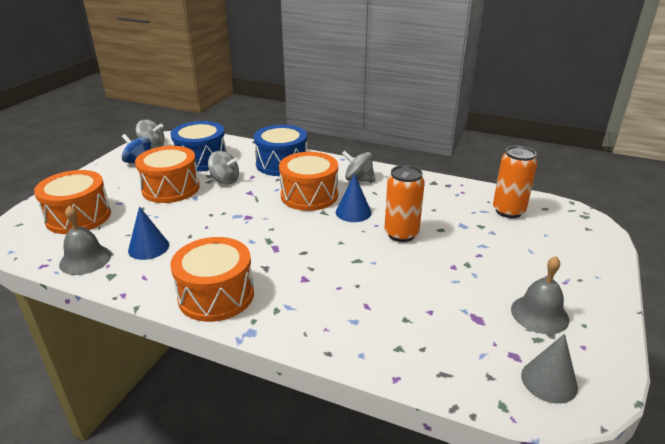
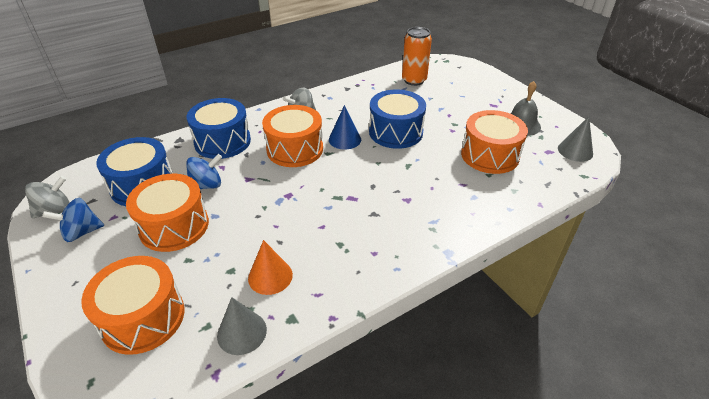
camera: 55 degrees left, 10 degrees up
grey bell [59,206,111,275] -> grey cone [217,297,267,355]
blue cone [128,206,169,260] -> orange cone [248,240,293,295]
orange drum [170,237,254,322] -> orange drum moved to [461,110,528,174]
grey spinning top [208,151,239,185] -> blue spinning top [186,154,222,189]
orange can [384,165,425,242] -> blue drum [369,89,426,149]

